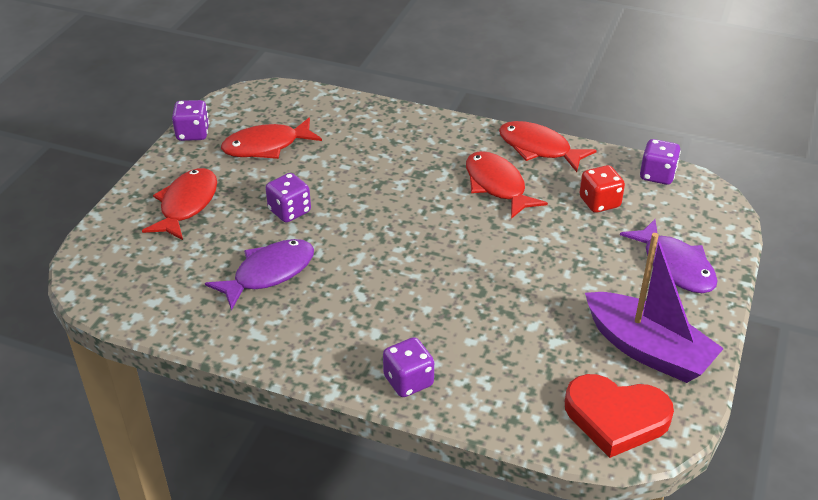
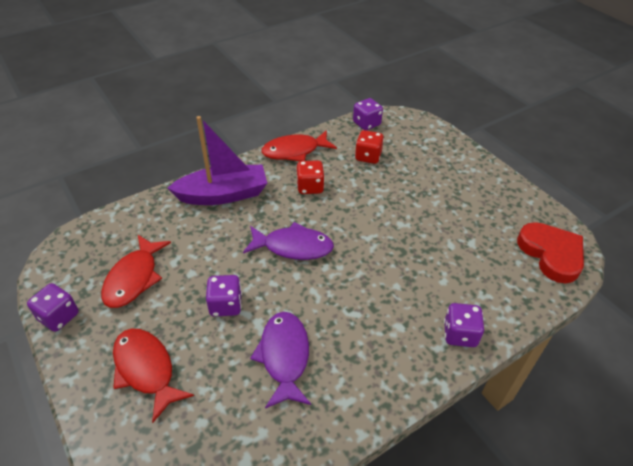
camera: 55 degrees left, 5 degrees up
red fish [466,151,548,219] -> red dice [297,160,325,194]
red heart [565,374,674,458] -> red heart turned 75 degrees counterclockwise [517,222,584,283]
purple boat [585,233,724,383] -> purple boat moved to [168,116,267,205]
purple fish [620,219,718,293] -> purple fish moved to [243,222,334,260]

